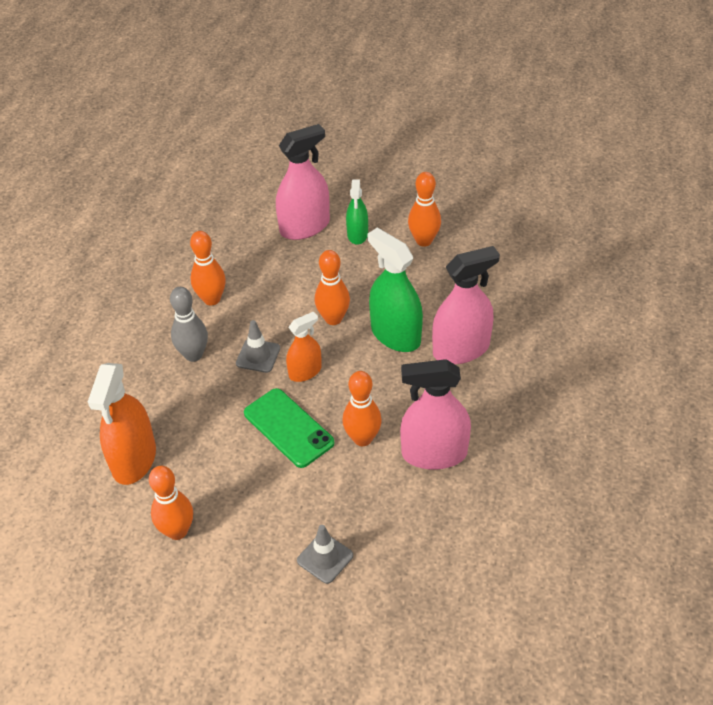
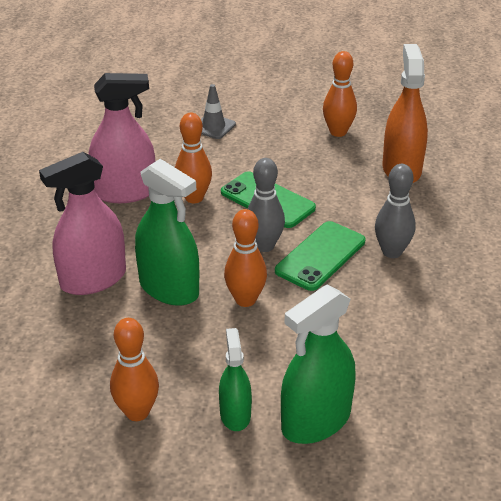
camera: 170 degrees right, 10 degrees down
orange bowling pin [190,231,226,306] -> none
grey traffic cone [236,320,280,373] -> green phone [275,221,365,291]
pink spray bottle [276,124,330,240] -> green spray bottle [281,285,356,444]
orange spray bottle [286,312,322,382] -> grey bowling pin [248,158,285,252]

